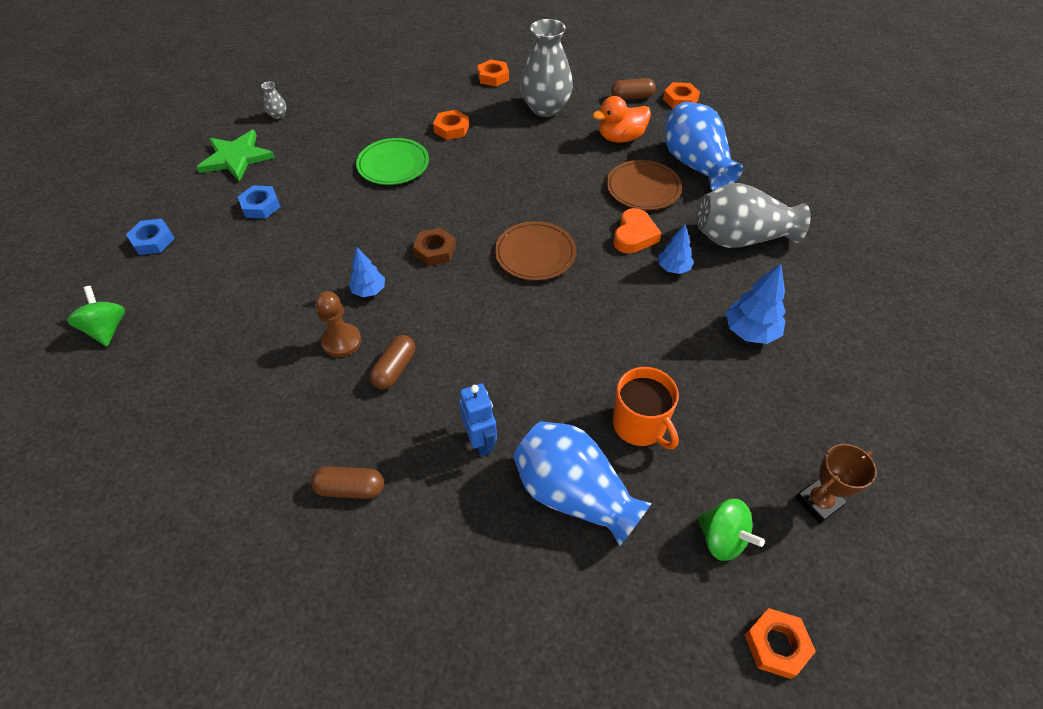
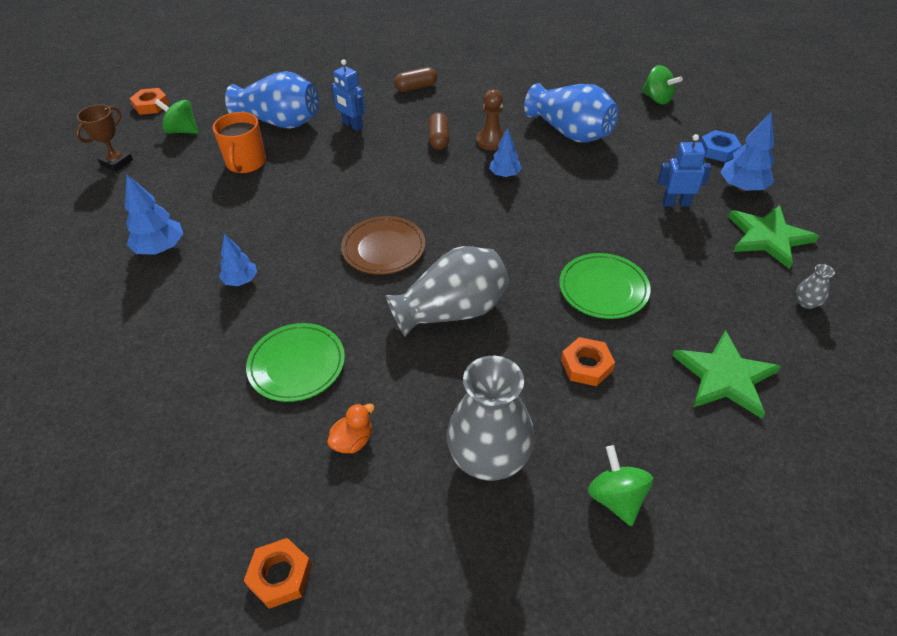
camera: 155 degrees right, 5 degrees down
blue nut [238,185,281,219] -> blue robot [658,134,712,207]
brown nut [413,228,456,266] -> none
orange nut [477,59,509,87] -> green spinning top [588,445,653,526]
orange duck [593,96,651,143] -> orange duck [327,403,374,453], size x0.61
brown plate [606,160,682,210] -> green plate [246,323,345,402]
brown capsule [611,78,656,100] -> none
orange mug [613,367,679,449] -> orange mug turned 120 degrees counterclockwise [213,112,266,174]
orange heart [614,208,661,254] -> none
blue vase [665,102,744,191] -> blue vase moved to [524,83,618,143]
grey vase [696,183,811,248] -> grey vase moved to [386,246,509,337]
none -> green star [672,330,781,419]
none -> blue tree [720,112,775,191]

